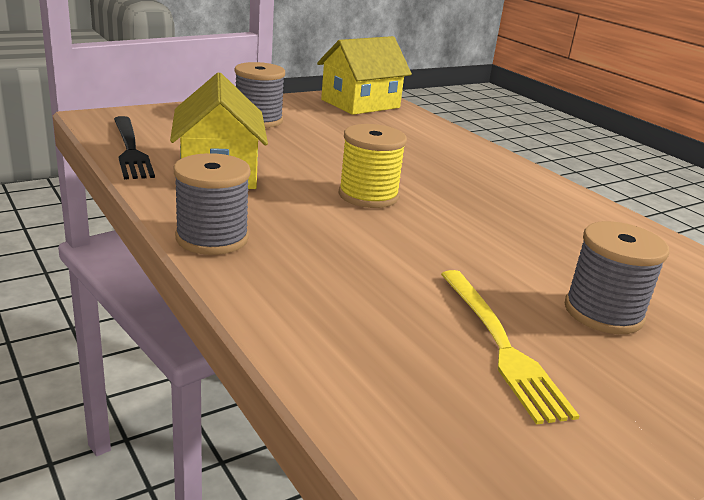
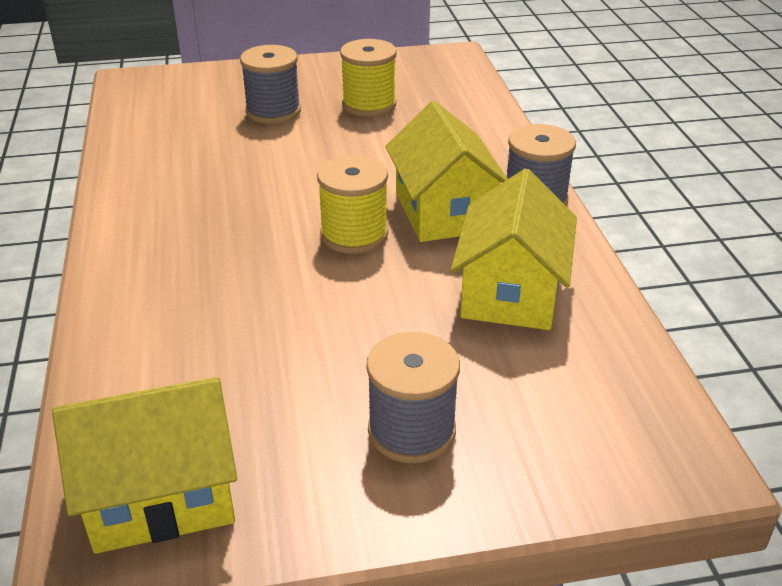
camera: 155 degrees left, 10 degrees up
black fork [114,116,155,180] -> none
yellow fork [441,270,580,425] -> yellow spool [340,39,397,117]
none -> yellow house [385,101,508,242]

